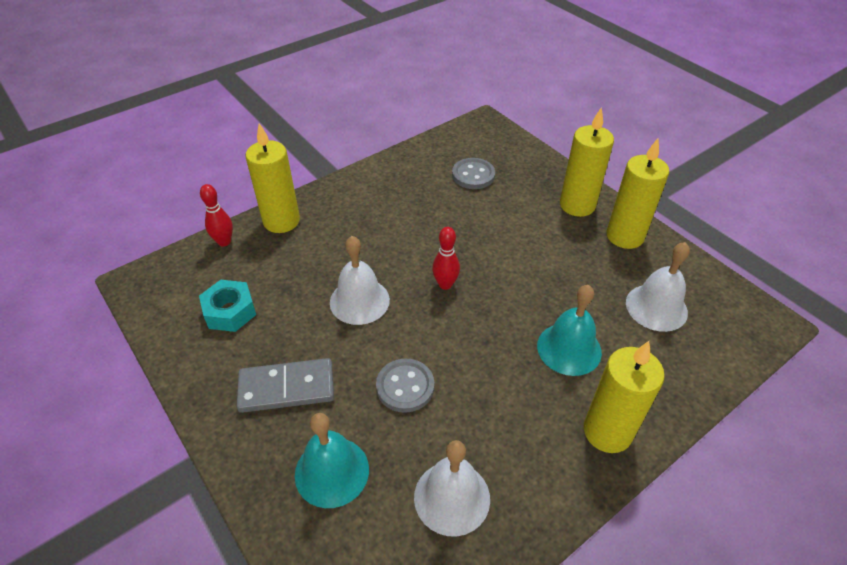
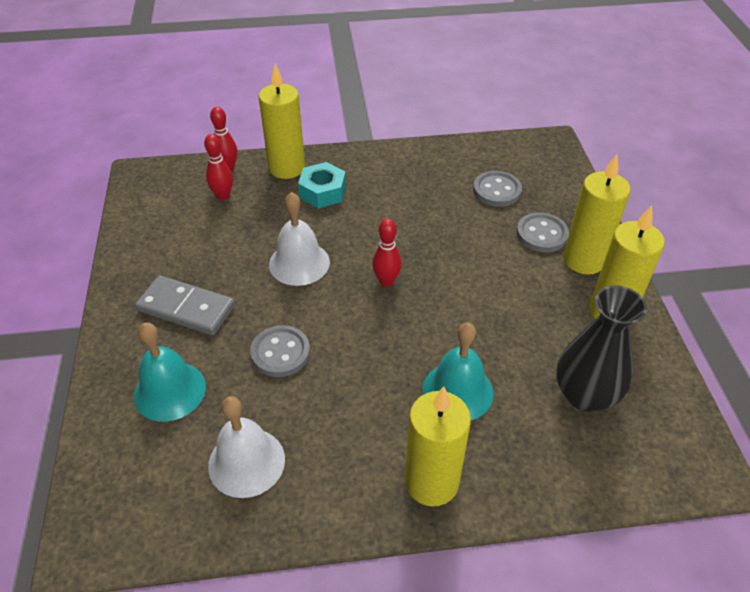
camera: 30 degrees right, 0 degrees up
turquoise nut [199,280,256,332] -> turquoise nut moved to [298,162,346,208]
white bell [626,242,690,332] -> black vase [556,285,647,412]
none -> red bowling pin [204,134,233,200]
none -> grey button [516,213,569,252]

